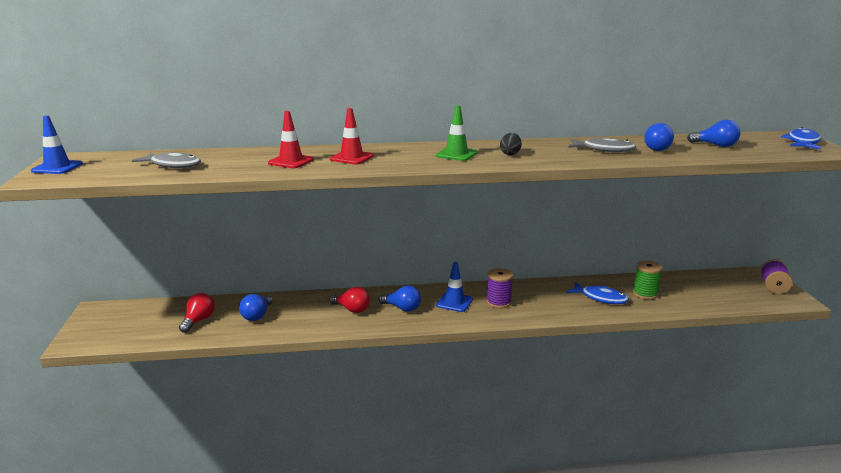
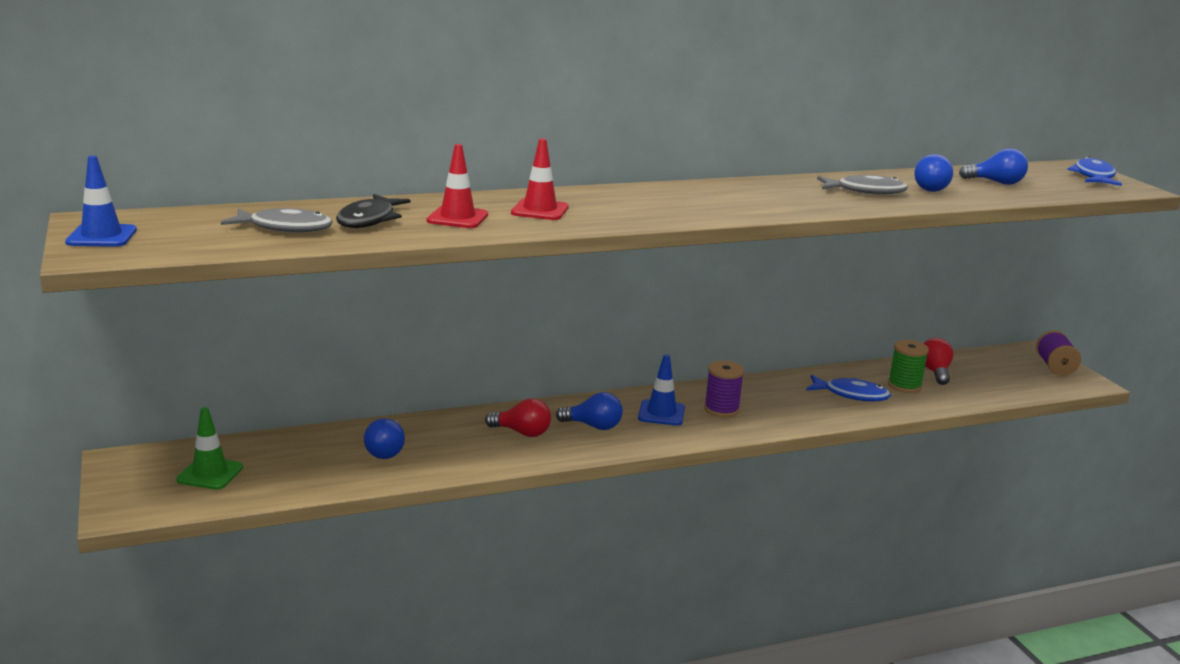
camera: 15 degrees left, 0 degrees up
red light bulb [179,293,215,333] -> red light bulb moved to [923,338,953,385]
green traffic cone [436,105,478,161] -> green traffic cone moved to [176,407,243,490]
black egg [500,133,522,155] -> none
none -> black fish [336,194,411,228]

